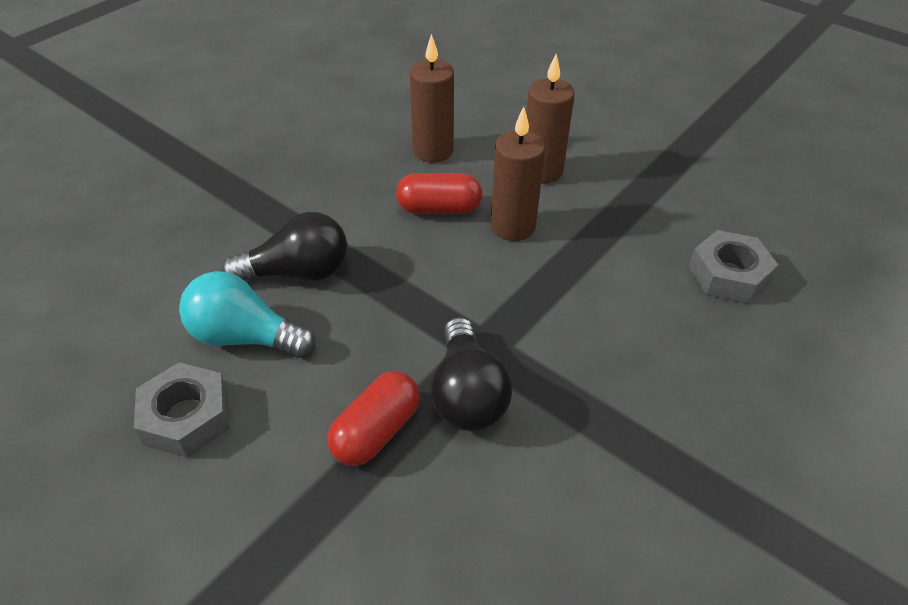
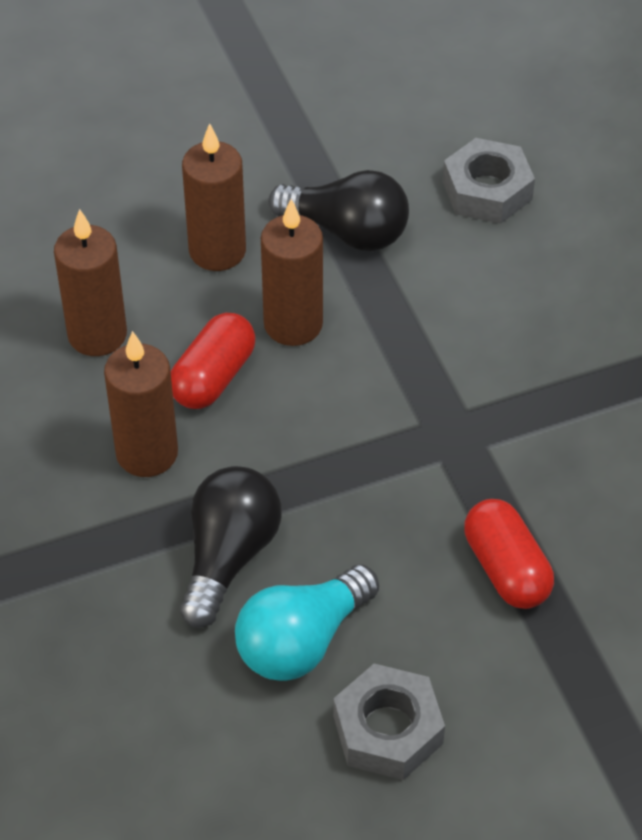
camera: 60 degrees left, 5 degrees up
black light bulb [430,317,513,431] -> black light bulb moved to [269,170,409,251]
none -> brown candle [104,331,178,477]

